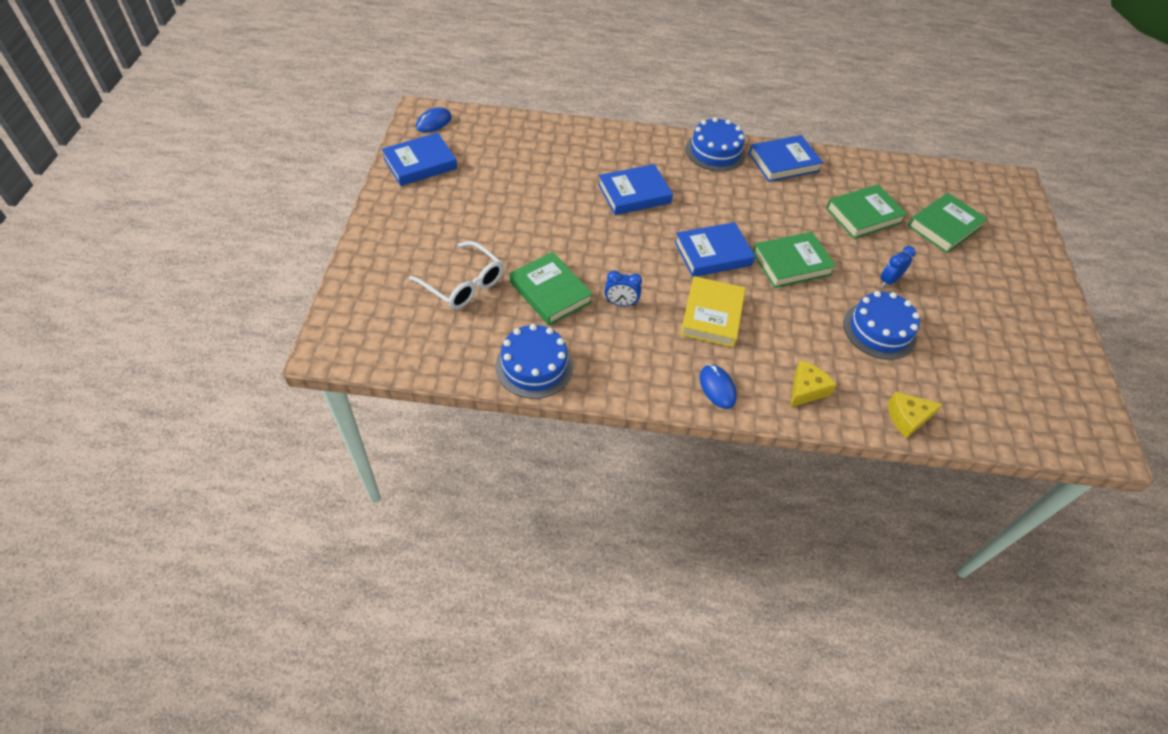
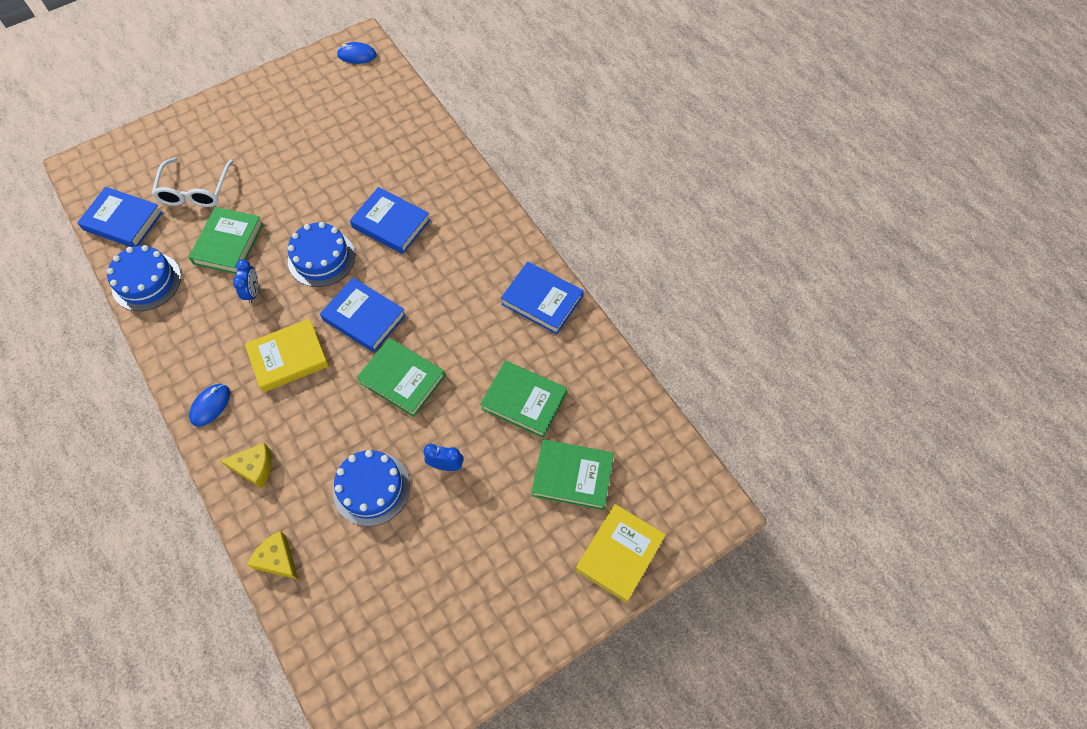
camera: 55 degrees right, 10 degrees up
blue book [382,133,457,186] -> blue book moved to [77,187,163,247]
blue clock [605,270,642,306] -> blue clock turned 150 degrees counterclockwise [233,259,258,304]
blue cake [685,117,745,172] -> blue cake moved to [288,222,355,287]
none -> yellow book [576,504,666,603]

